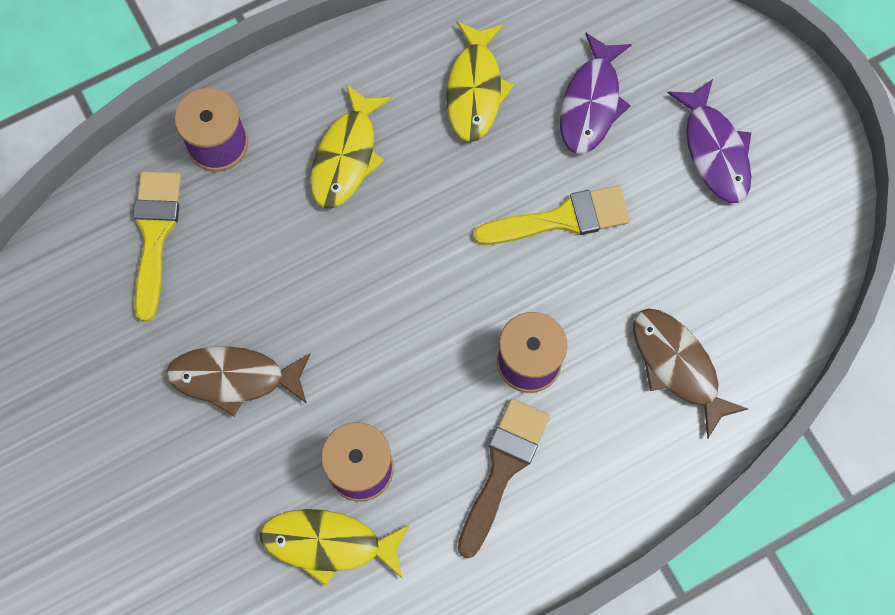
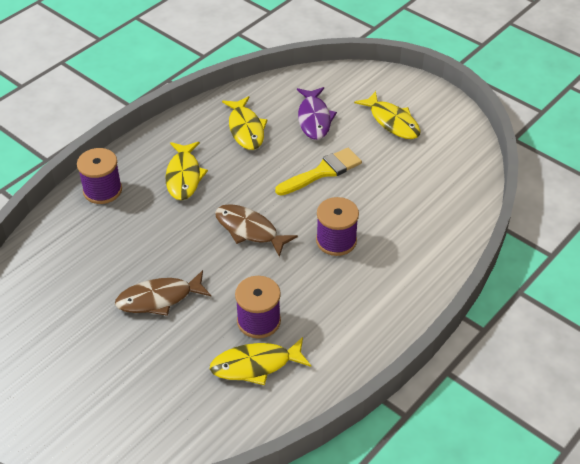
camera: 20 degrees left, 25 degrees down
yellow brush [133,171,181,322] -> none
brown brush [457,398,550,558] -> none
brown fish [633,308,748,439] -> brown fish moved to [215,204,298,257]
purple fish [668,79,751,203] -> yellow fish [354,91,420,139]

